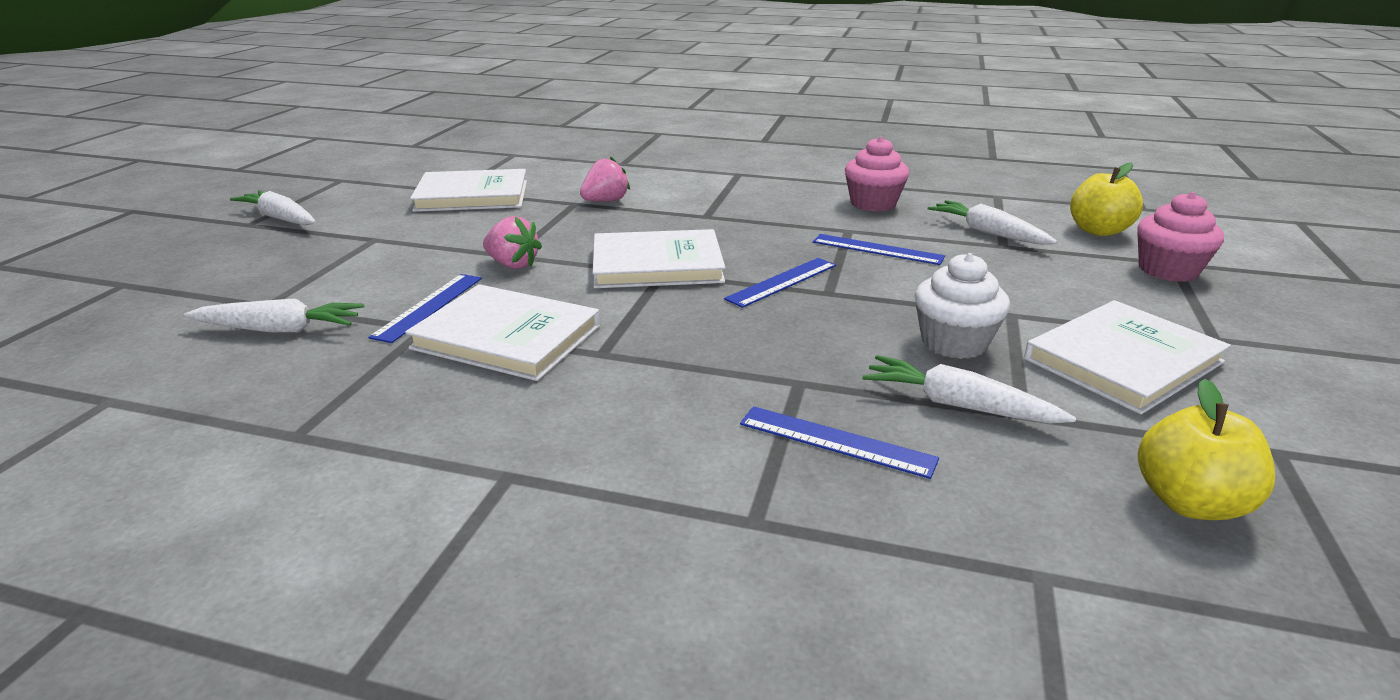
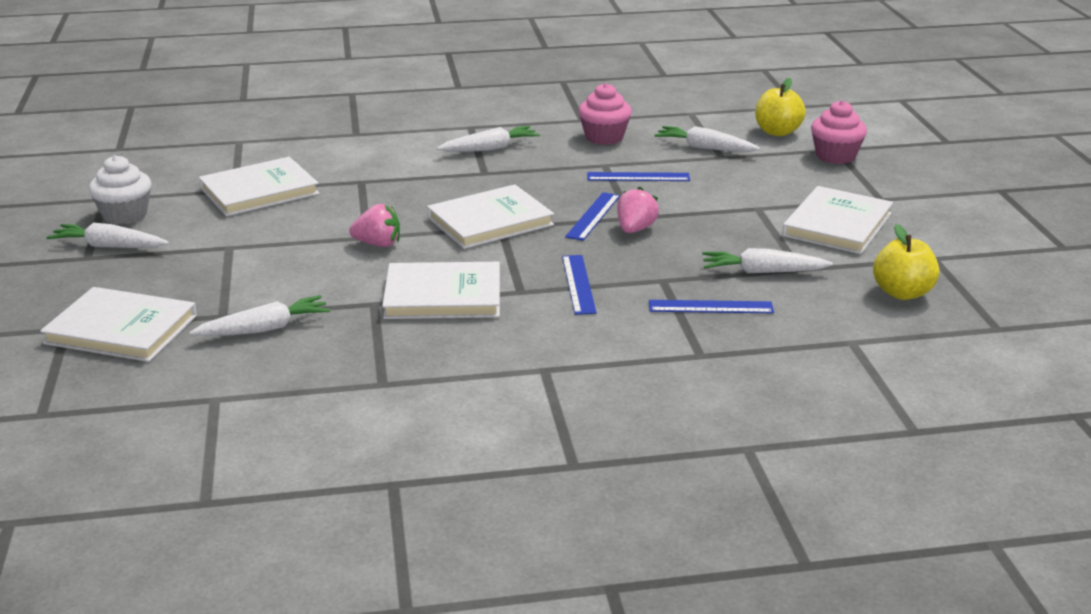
camera: 25 degrees left, 0 degrees up
blue ruler [368,274,482,343] -> blue ruler moved to [562,255,597,315]
pink strawberry [580,156,630,202] -> pink strawberry moved to [617,187,659,233]
white cupcake [915,253,1010,359] -> white cupcake moved to [89,155,151,225]
none -> white book [40,287,197,362]
none -> white carrot [437,126,540,152]

